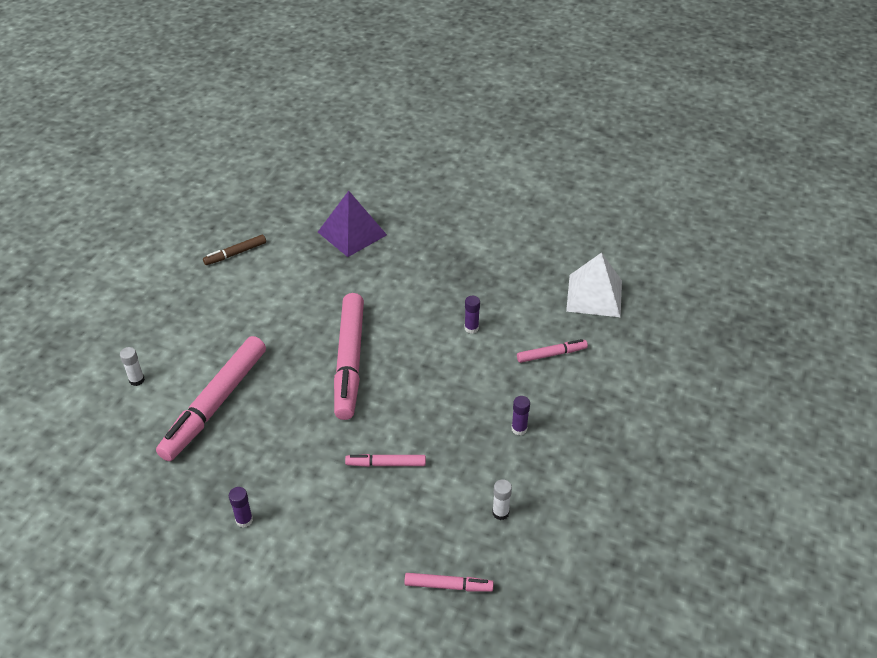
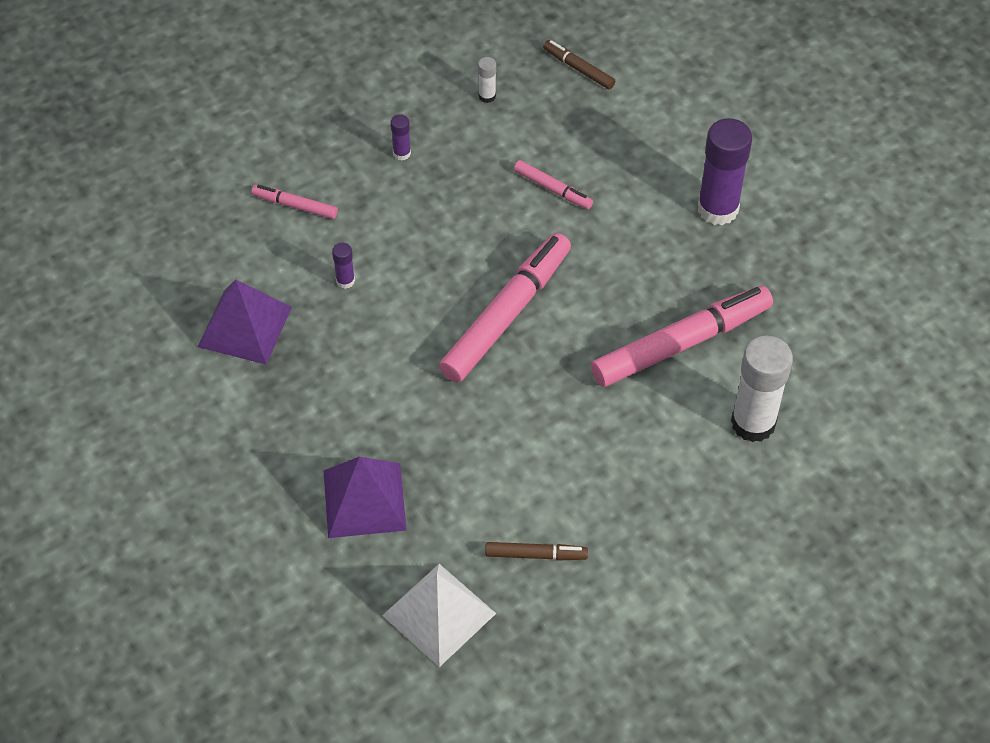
camera: 145 degrees left, 10 degrees up
white glue stick [120,347,145,386] -> white glue stick [731,336,793,442], size x2.26
purple glue stick [229,487,253,528] -> purple glue stick [698,118,752,225], size x2.26
pink marker [404,573,494,592] -> brown marker [543,40,615,89]
white pyramid [566,252,622,317] -> white pyramid moved to [382,564,496,667]
none -> purple pyramid [198,279,292,364]

